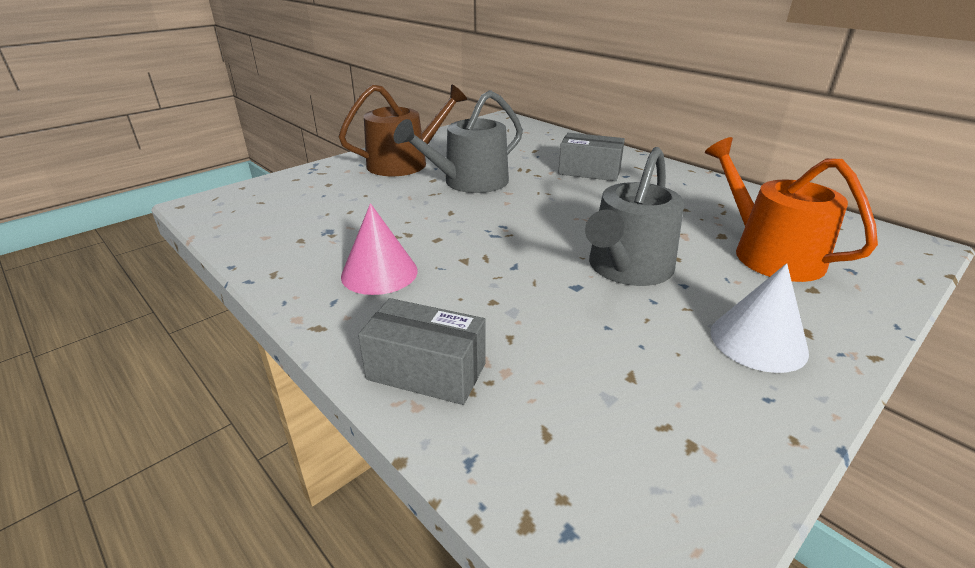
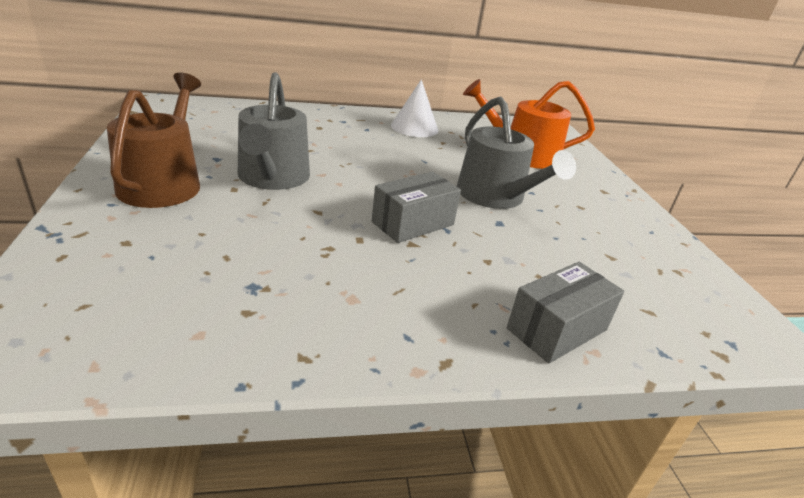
camera: 60 degrees left, 0 degrees up
pink cone [341,203,418,295] -> none
grey box [558,133,625,181] -> grey box moved to [372,172,461,243]
white cone [710,263,809,373] -> white cone moved to [391,79,438,137]

